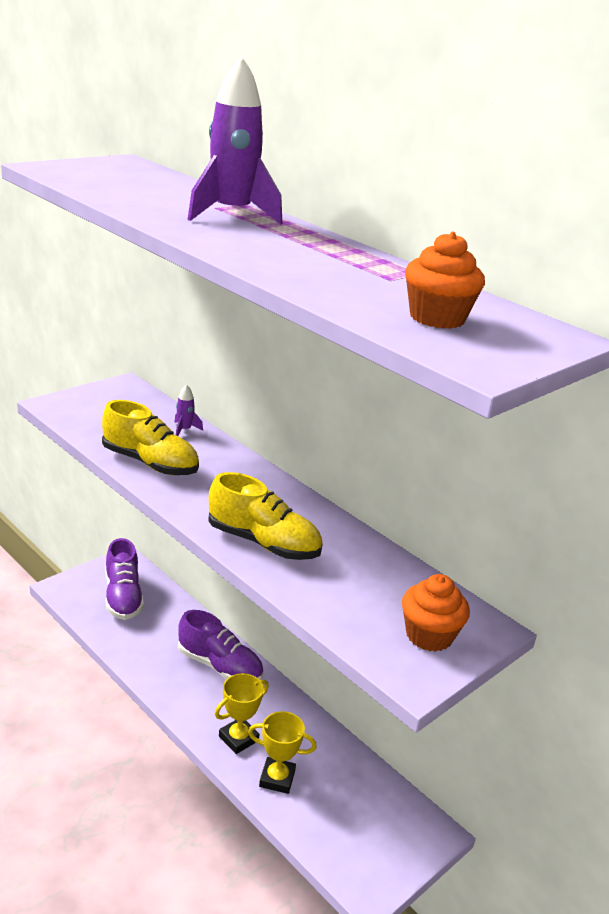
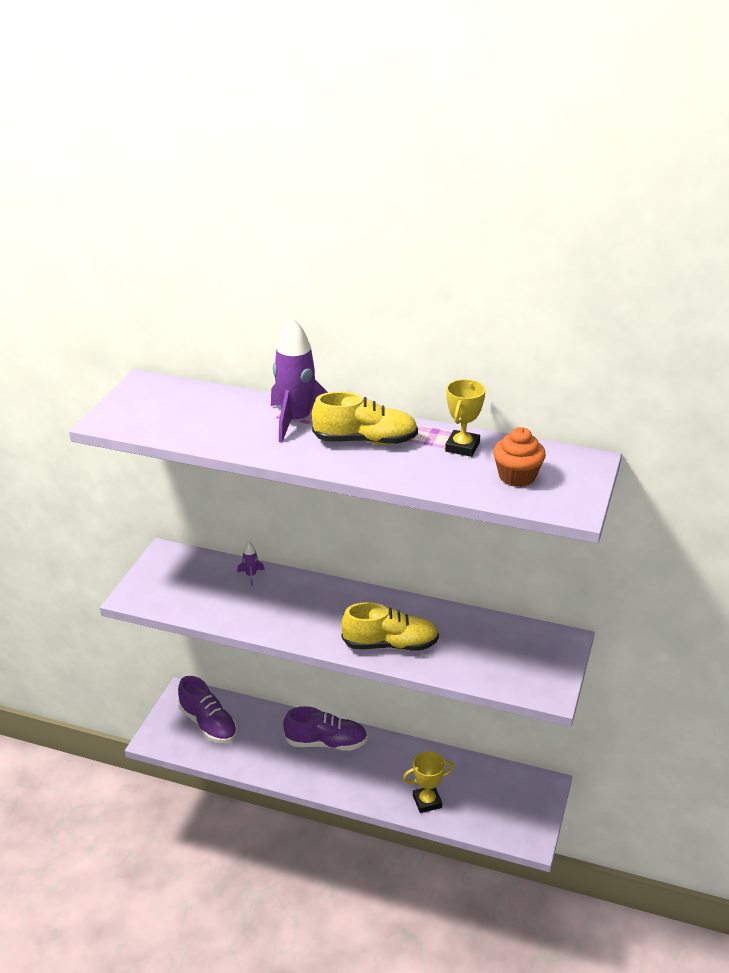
camera: 25 degrees left, 5 degrees up
yellow shoe [102,400,199,475] -> yellow shoe moved to [312,392,418,445]
yellow trophy [215,673,269,754] -> yellow trophy moved to [445,379,486,457]
orange cupcake [402,574,470,652] -> none

